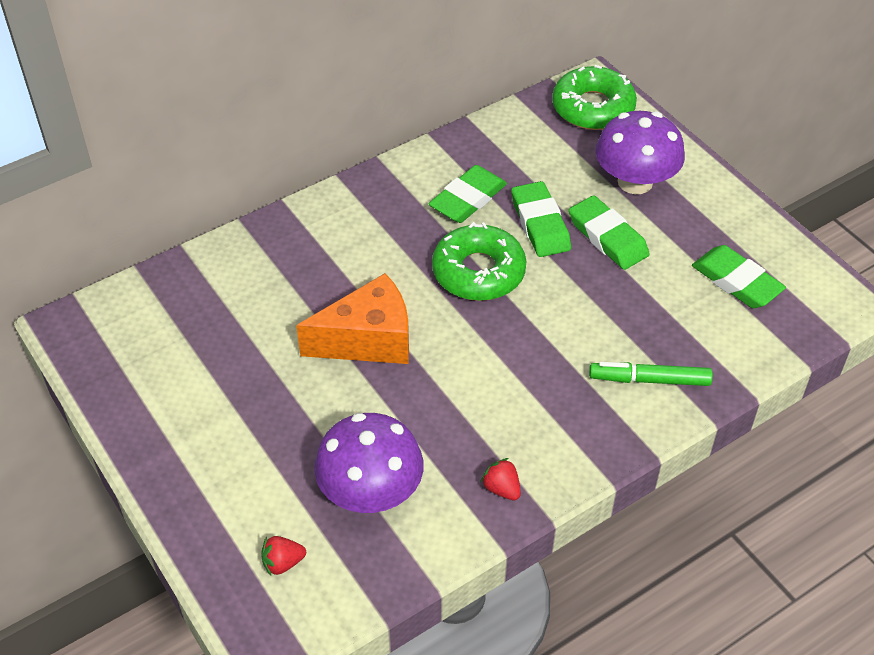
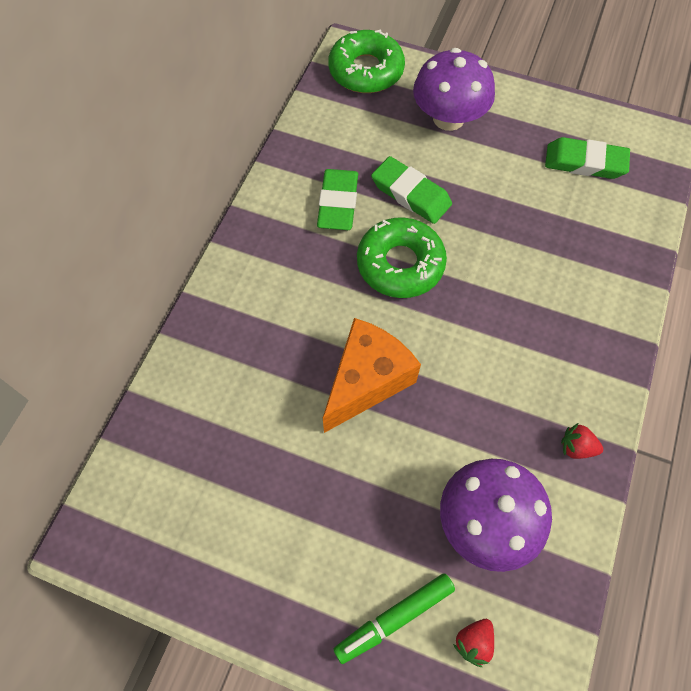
camera: 35 degrees left, 15 degrees up
green eraser [569,195,650,270] -> none
green marker [589,362,713,386] -> green marker moved to [334,573,455,664]

